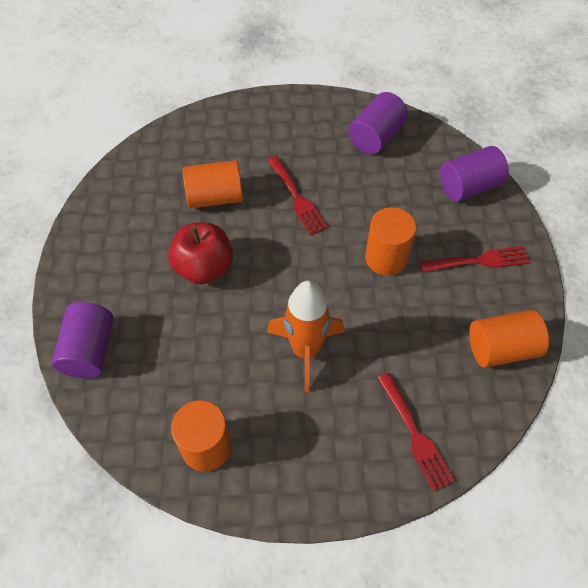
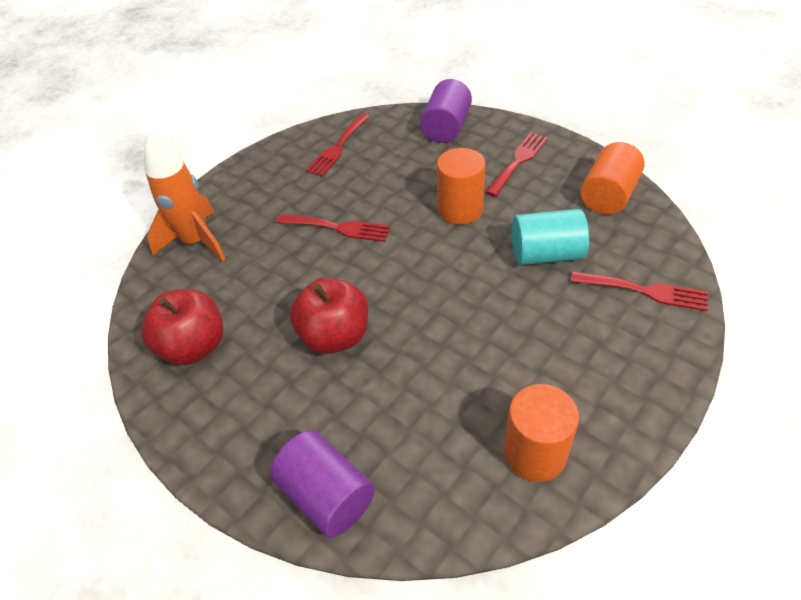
camera: 45 degrees left, 10 degrees down
orange cylinder [183,160,243,209] -> none
orange rocket [267,281,345,392] -> orange rocket moved to [144,132,226,262]
purple cylinder [348,92,408,154] -> red fork [306,114,370,177]
none -> red apple [141,289,224,365]
none -> turquoise cylinder [512,209,589,265]

